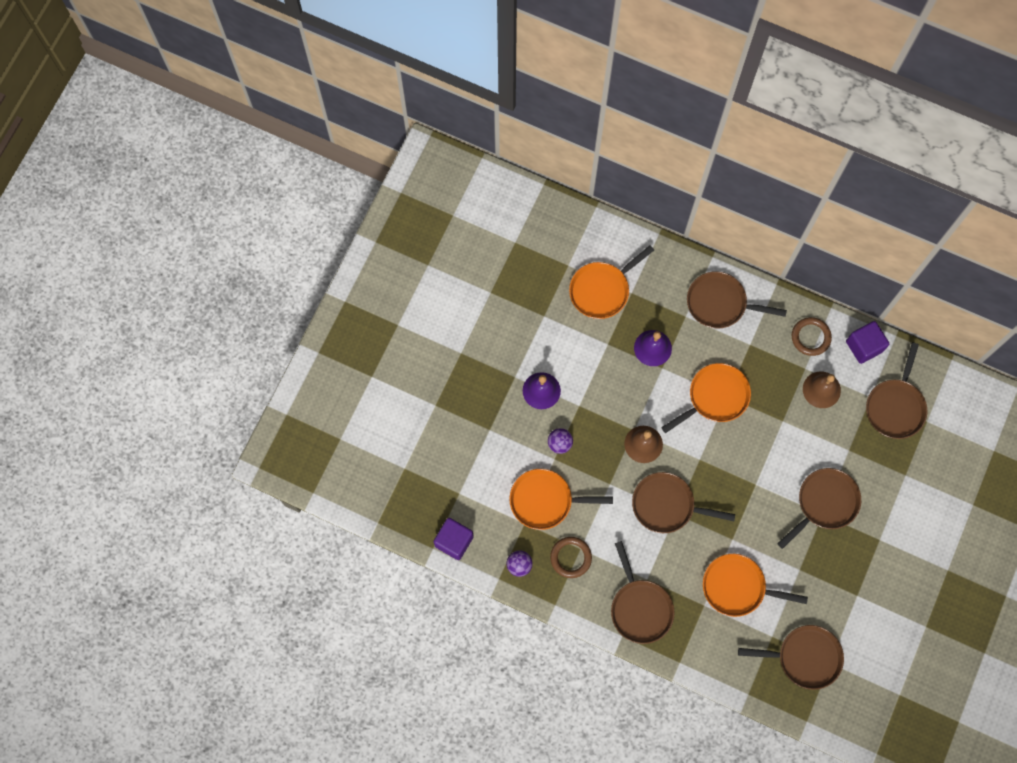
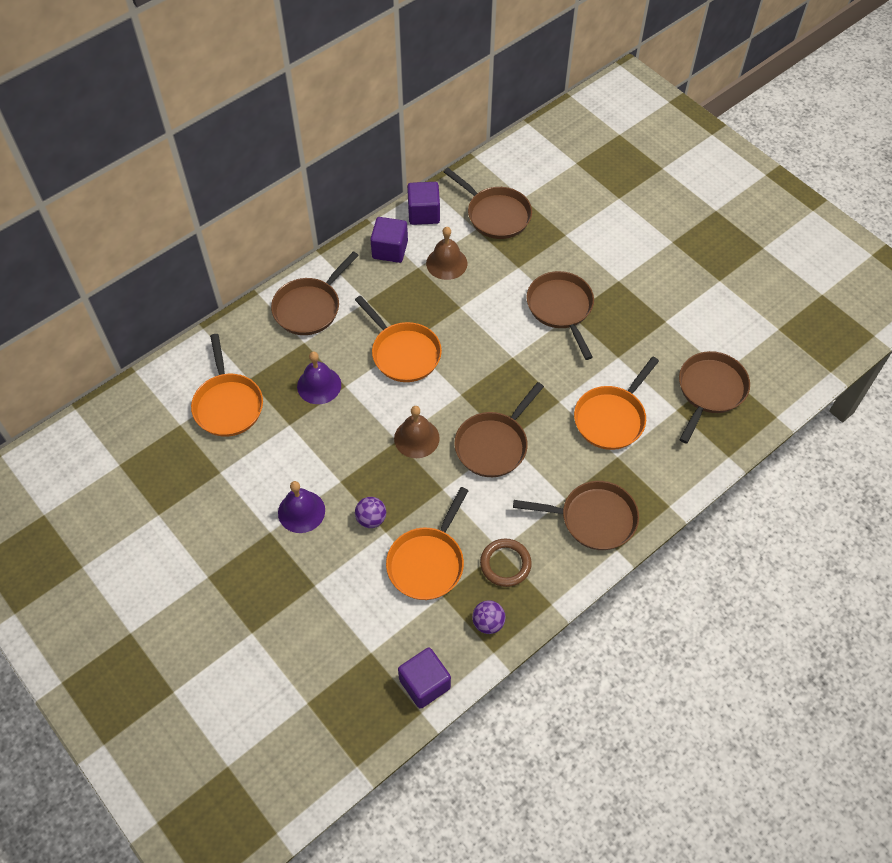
camera: 65 degrees left, 15 degrees down
orange pan [661,363,751,433] -> orange pan turned 150 degrees clockwise [355,296,442,382]
brown ring [792,317,832,356] -> purple cube [370,217,408,263]

